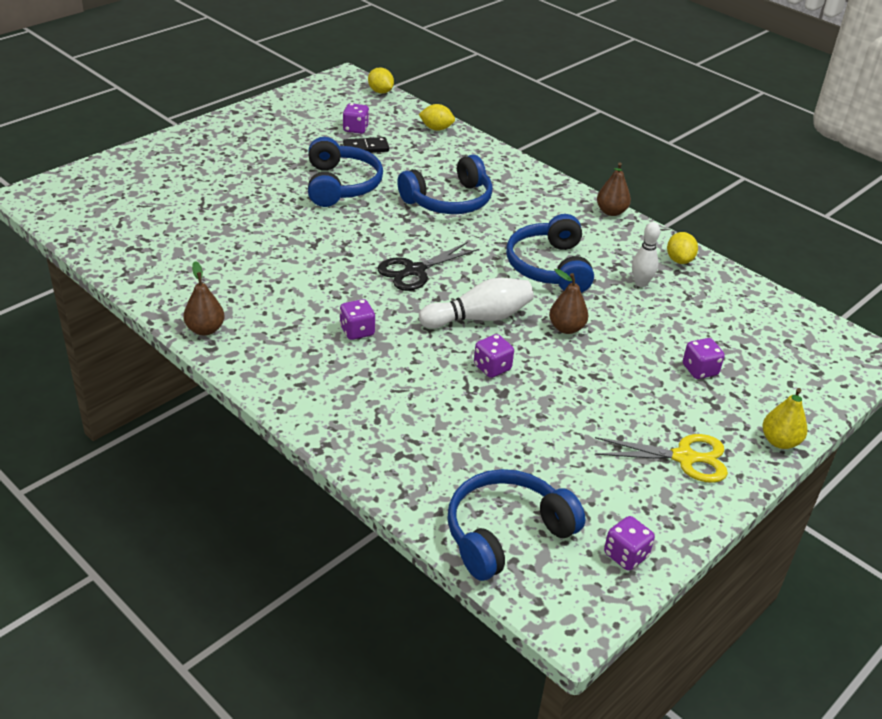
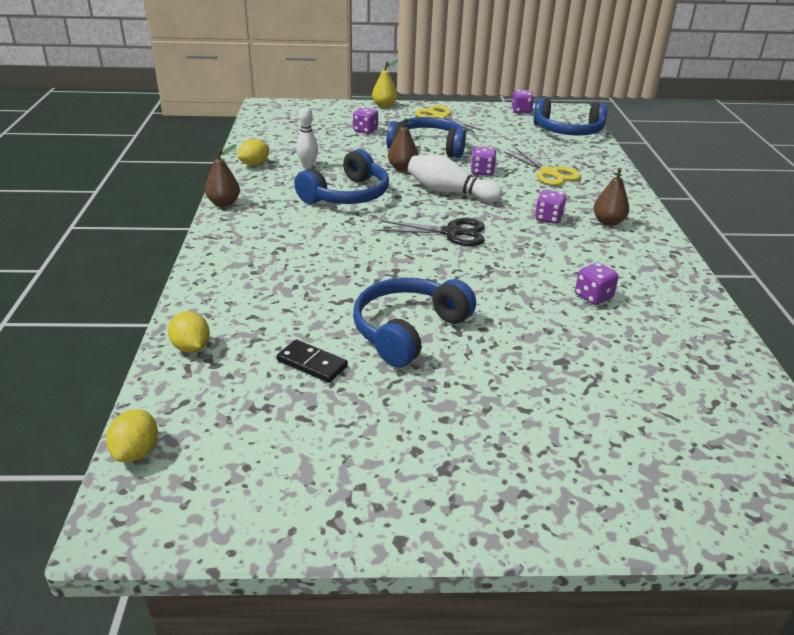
camera: 135 degrees left, 5 degrees down
brown pear [183,261,224,336] -> brown pear moved to [593,168,629,226]
purple dice [343,103,369,134] -> purple dice moved to [575,263,619,305]
blue headphones [397,154,493,214] -> blue headphones moved to [386,117,466,158]
none -> yellow scissors [504,148,581,186]

